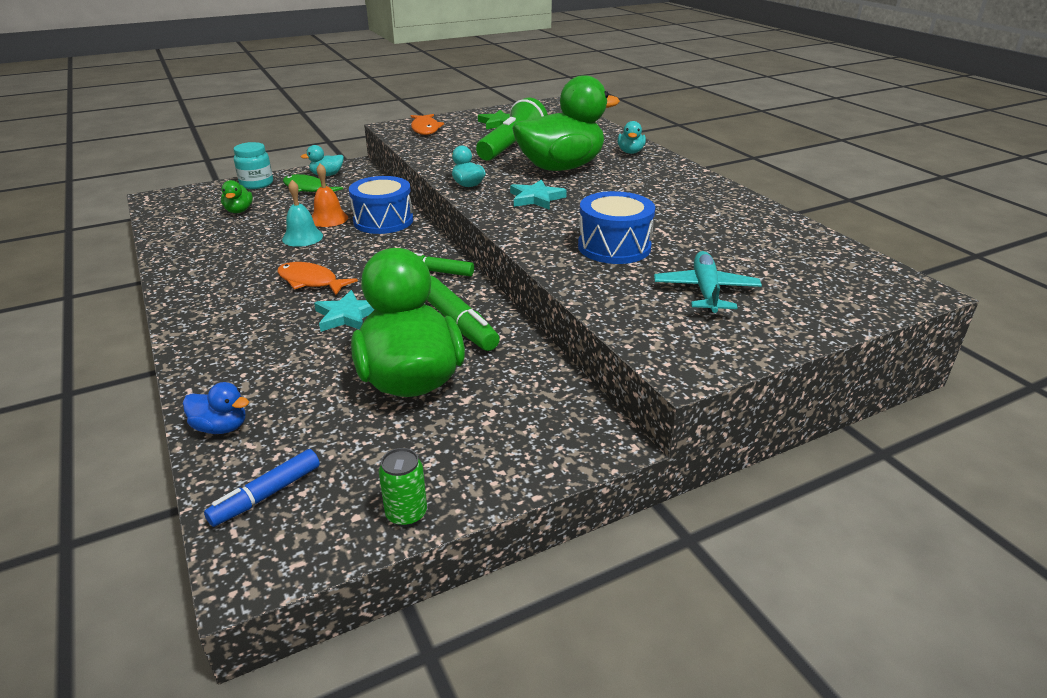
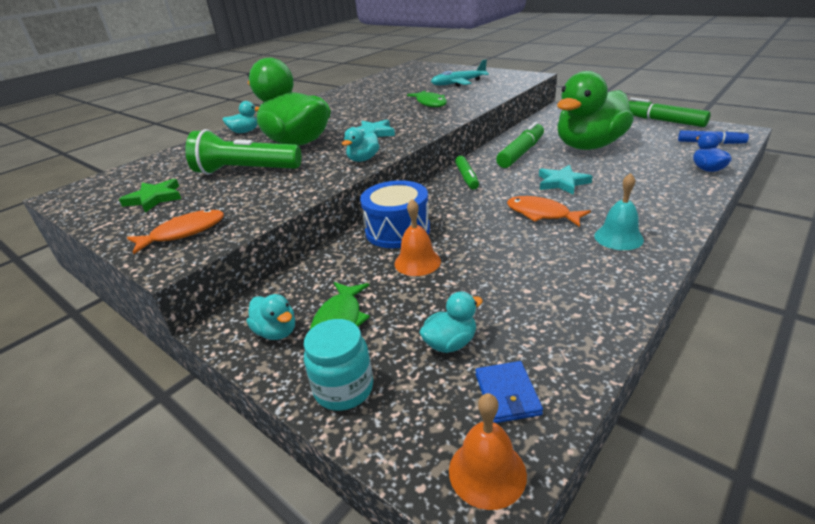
camera: 110 degrees left, 0 degrees up
green duck [221,180,253,213] -> turquoise duck [419,292,483,353]
orange fish [277,262,358,295] -> orange fish turned 120 degrees clockwise [507,196,591,227]
turquoise bell [282,180,323,247] -> turquoise bell moved to [594,173,644,250]
green can [379,448,427,527] -> green marker [629,97,711,127]
blue drum [578,191,655,264] -> green fish [407,90,447,107]
none -> orange bell [449,393,527,510]
none -> blue wallet [476,361,543,423]

